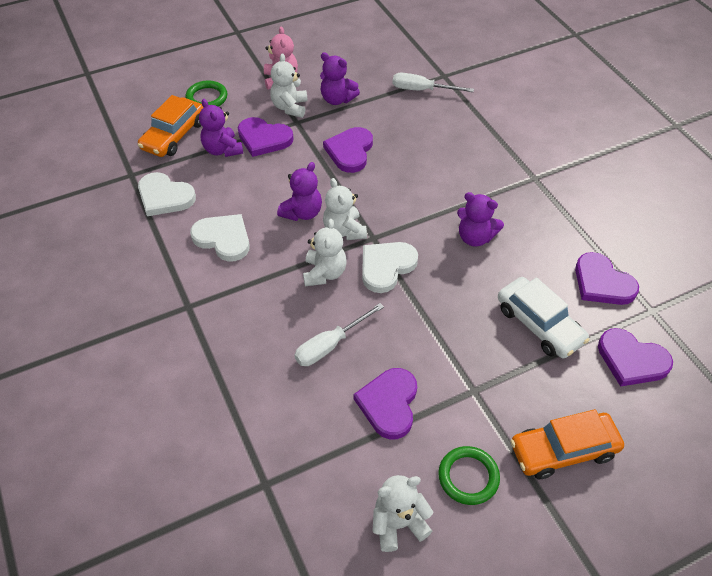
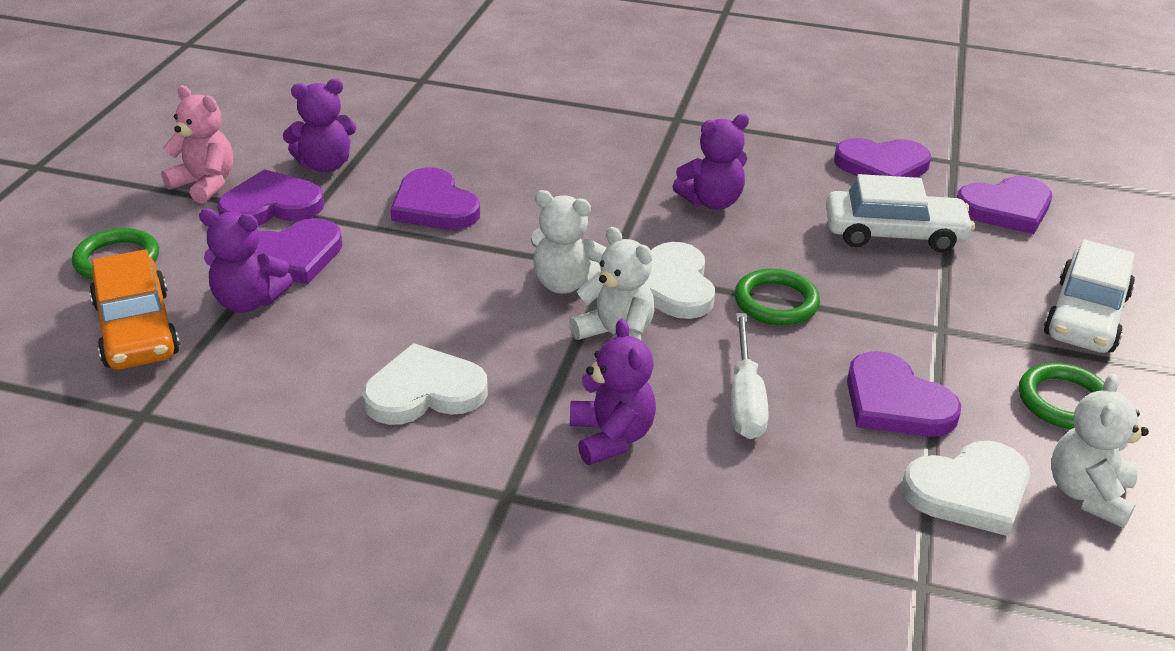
camera: 50 degrees left, 15 degrees down
white heart [138,172,196,216] -> white heart moved to [902,441,1030,536]
white teddy bear [270,54,308,118] -> purple heart [217,169,324,226]
purple teddy bear [277,162,322,221] -> purple teddy bear moved to [570,319,656,465]
white screwdriver [392,73,474,92] -> none
orange car [510,409,624,479] -> white car [1044,239,1135,353]
none -> green ring [735,269,820,326]

